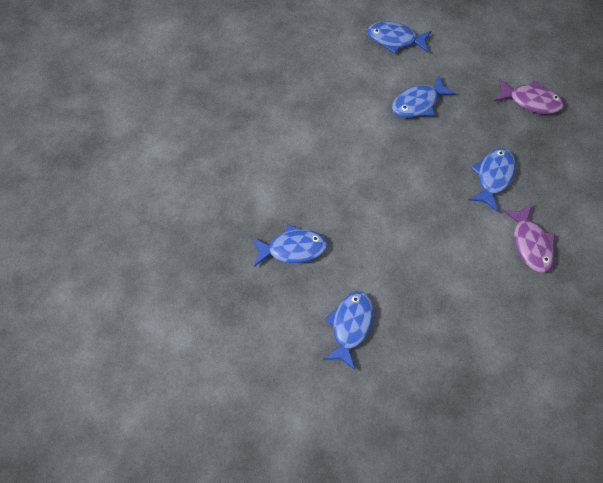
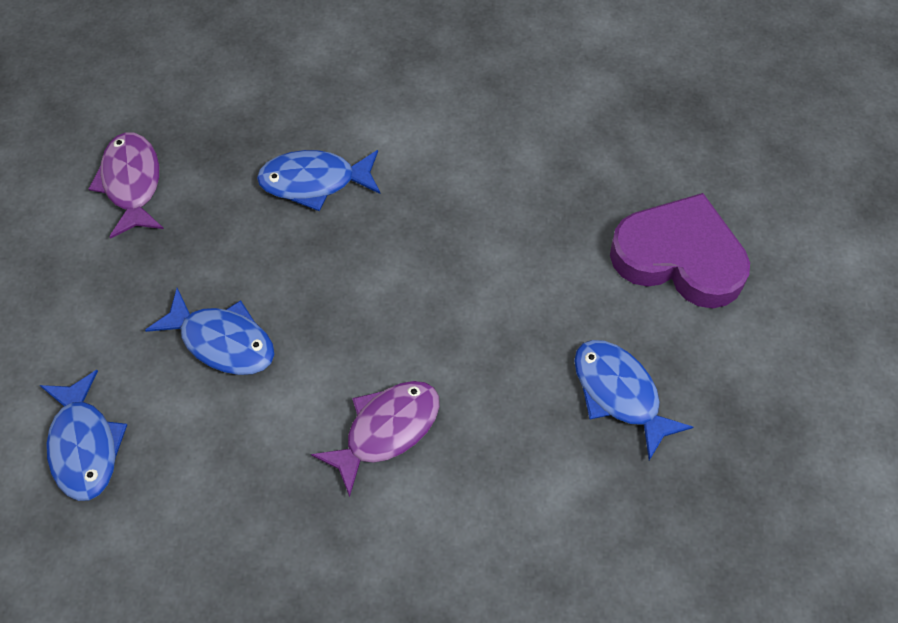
camera: 120 degrees left, 5 degrees down
blue fish [323,291,373,370] -> purple heart [610,193,750,308]
purple fish [502,204,555,273] -> purple fish moved to [311,381,440,497]

